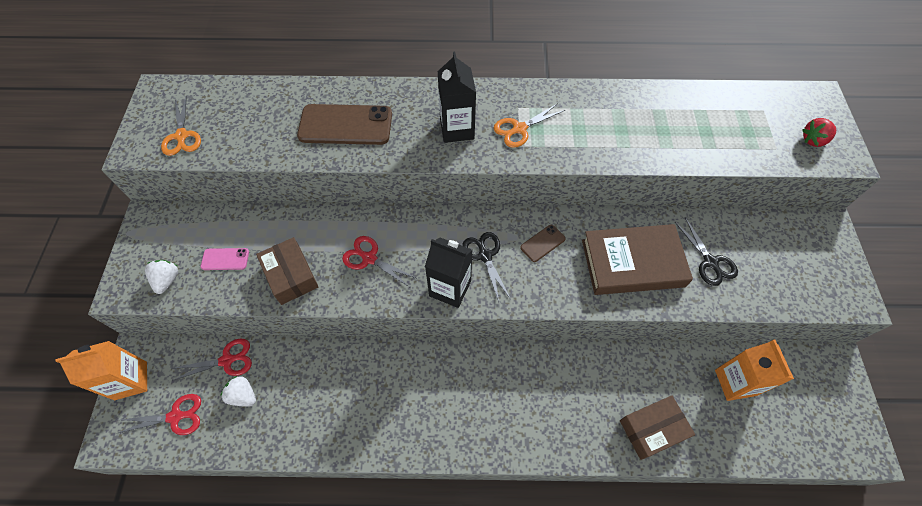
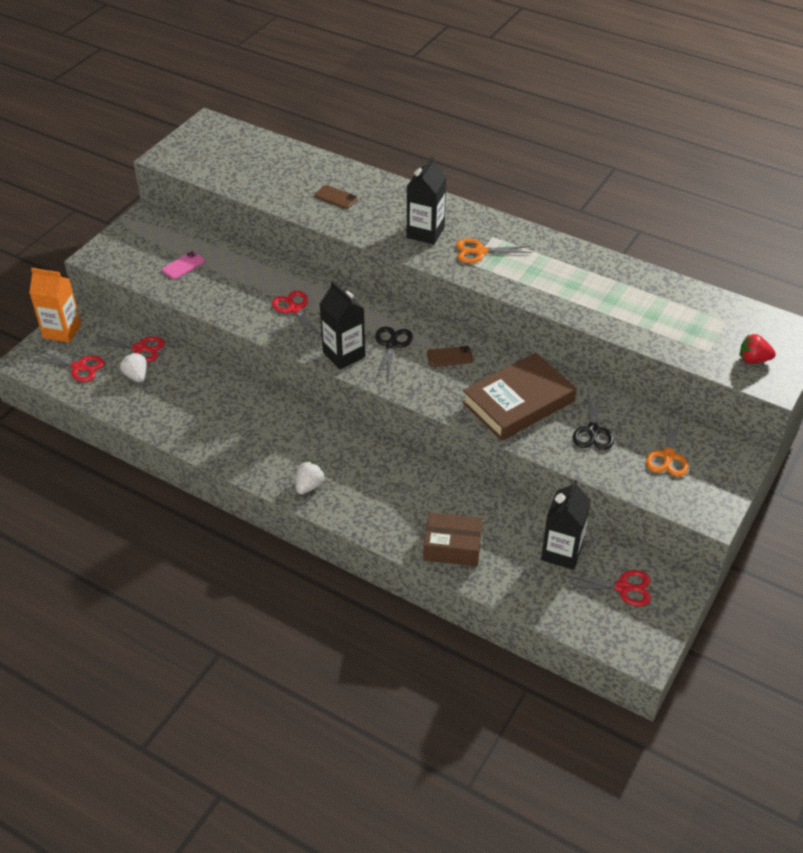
camera: 30 degrees right, 15 degrees down
white strawberry [145,260,178,294] -> white strawberry moved to [296,461,325,494]
orange scissors [161,96,201,156] -> orange scissors moved to [646,414,689,477]
pink phone [201,248,249,270] -> pink phone turned 75 degrees counterclockwise [162,251,205,279]
brown box [256,237,319,305] -> none
brown phone [297,104,392,145] -> brown phone [314,185,358,209], size x0.48
brown book [582,224,693,295] -> brown book turned 60 degrees counterclockwise [462,353,577,441]
orange carton [715,340,794,401] -> black carton [541,480,591,570]
none -> red scissors [563,570,651,606]

